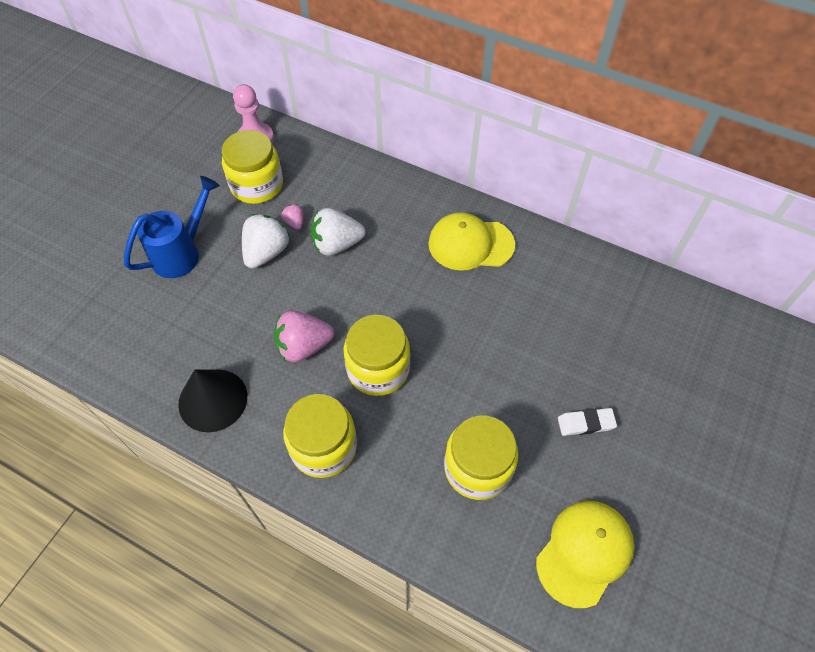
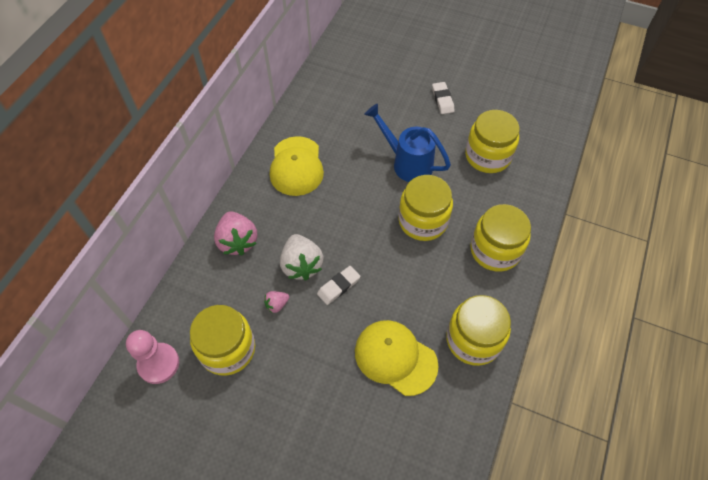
camera: 95 degrees left, 0 degrees up
blue watering can [124,176,220,278] -> blue watering can moved to [364,104,451,182]
black cone [178,369,247,432] -> yellow jar [446,295,511,366]
white strawberry [242,214,290,269] -> none
pink strawberry [274,311,334,362] -> pink strawberry moved to [214,211,258,256]
yellow cap [536,501,635,608] -> yellow cap moved to [355,320,439,396]
none -> white eraser [317,266,360,305]

